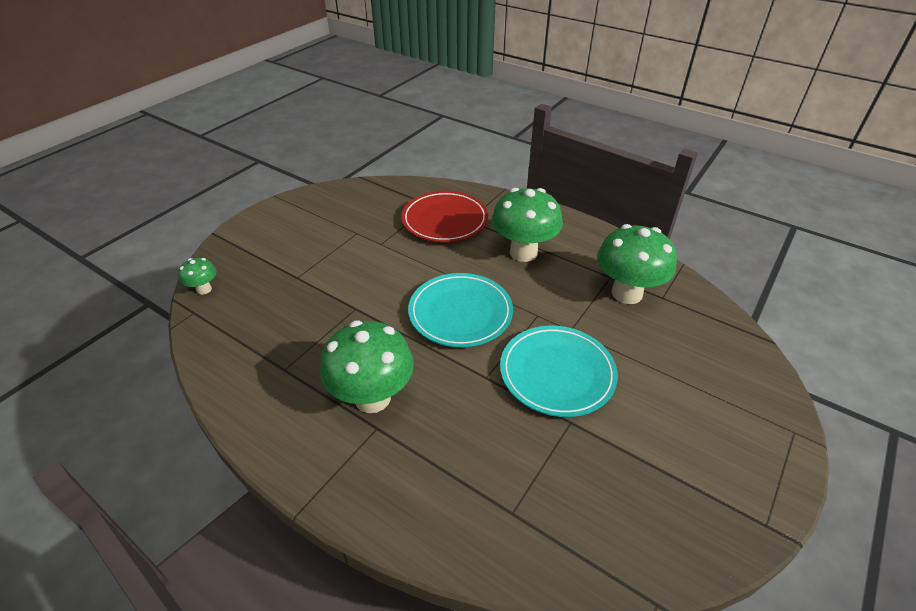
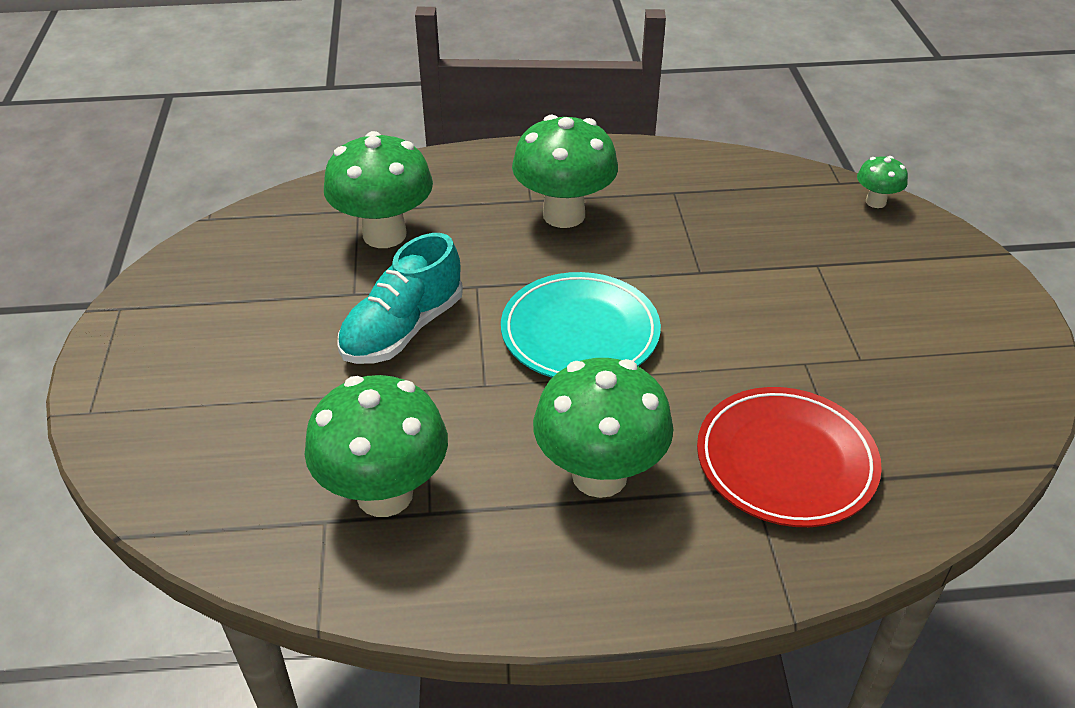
camera: 140 degrees right, 0 degrees up
turquoise plate [500,326,618,417] -> turquoise shoe [337,233,463,364]
none -> green mushroom [324,131,433,248]

